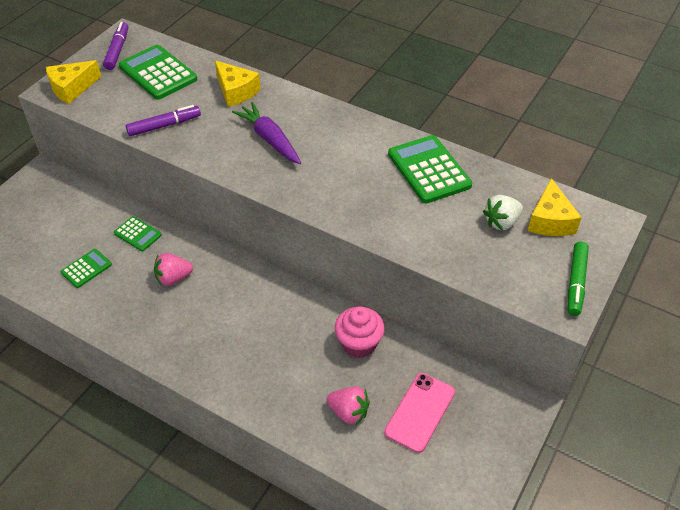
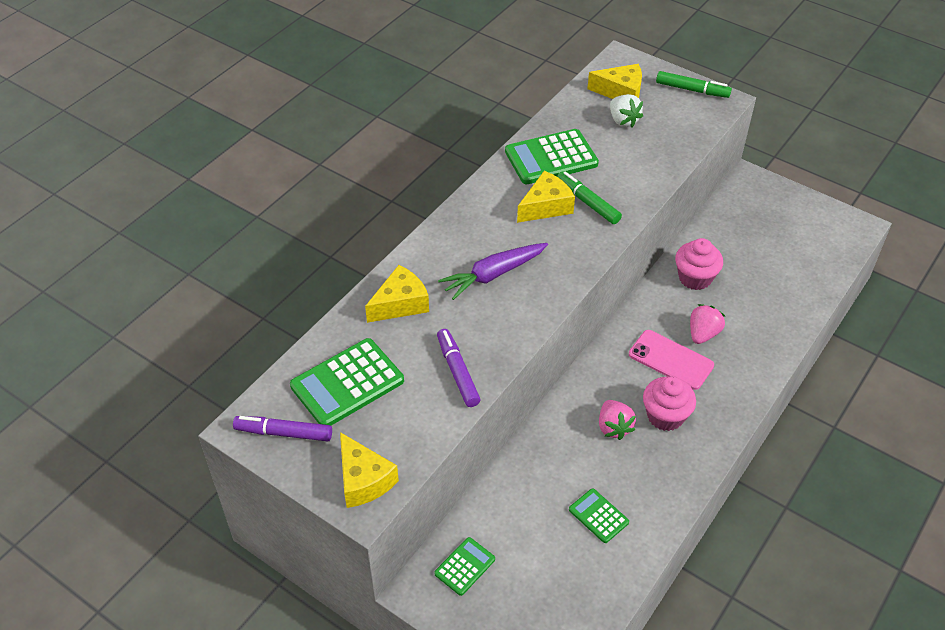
camera: 85 degrees left, 0 degrees up
green calculator [114,216,162,251] -> green calculator moved to [434,537,495,596]
pink strawberry [327,386,370,425] -> pink strawberry moved to [690,304,725,344]
pink phone [384,373,455,453] -> pink phone moved to [629,330,714,390]
none -> yellow cheese [517,171,575,223]
none -> green marker [557,171,622,224]
none -> pink cupcake [643,376,696,431]

